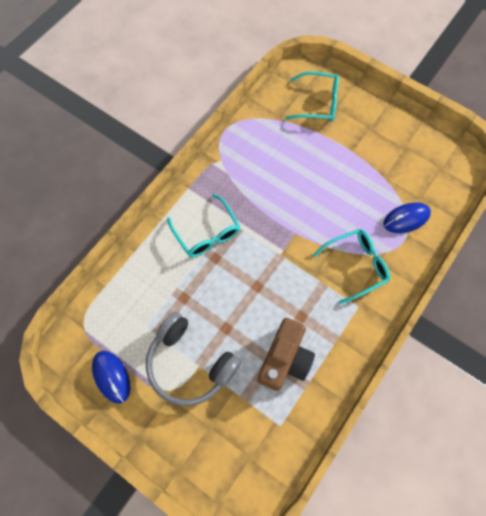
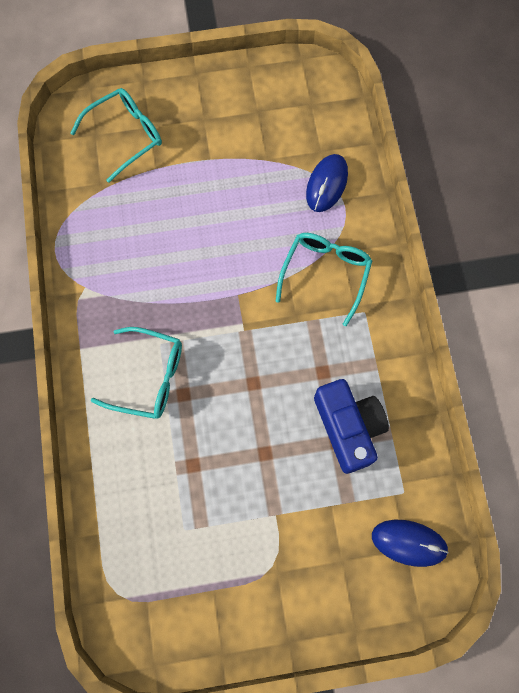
camera: 45 degrees left, 5 degrees up
blue mouse [92,351,130,404] -> blue mouse moved to [372,520,449,567]
grey headphones [146,312,241,406] -> none
brown camera [258,318,315,391] -> blue camera [314,379,389,474]

